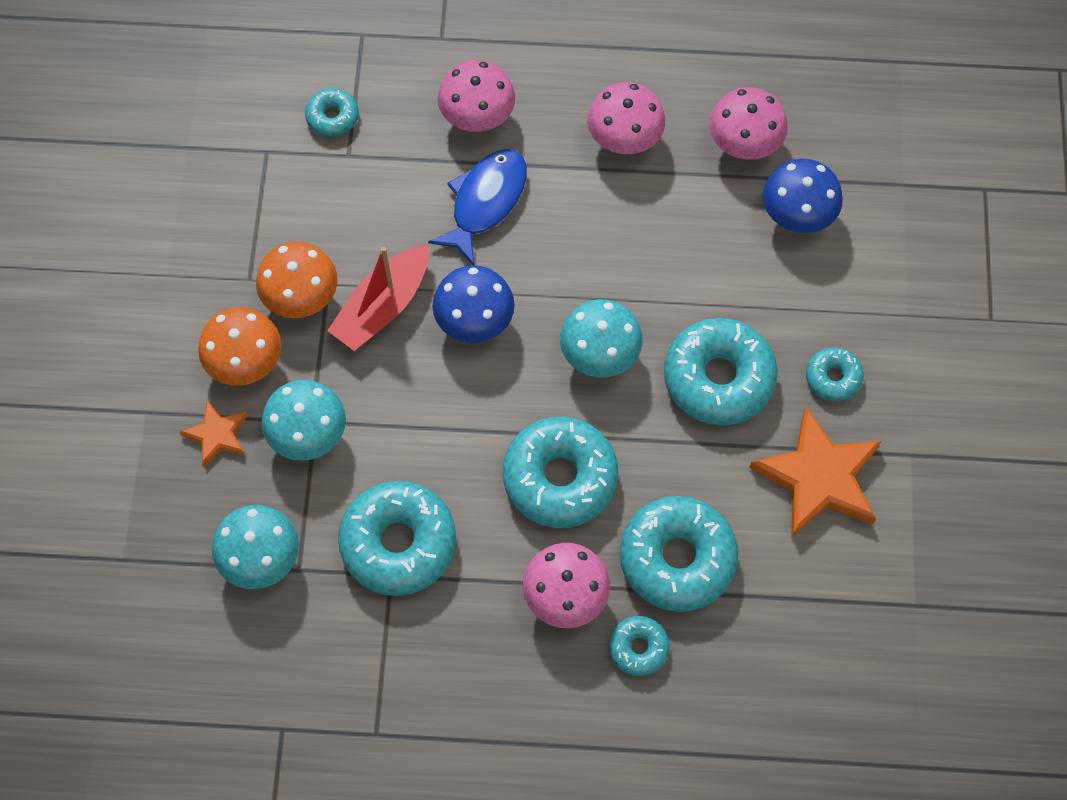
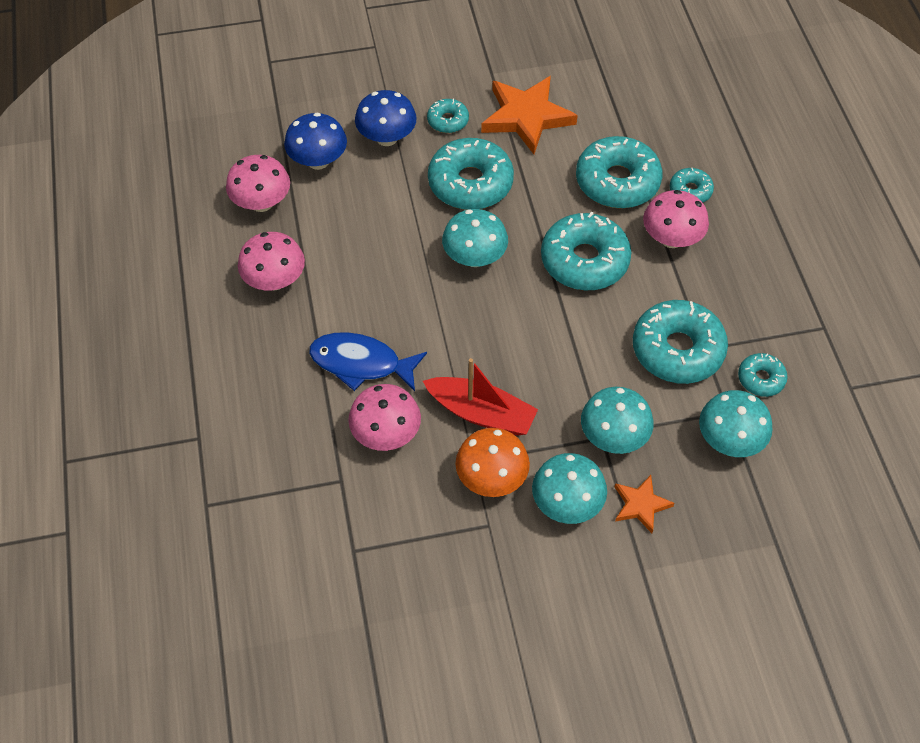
camera: 105 degrees left, 10 degrees down
orange mushroom [198,307,281,386] -> turquoise mushroom [532,453,607,524]
turquoise donut [305,88,359,137] -> turquoise donut moved to [738,353,788,397]
blue mushroom [432,265,515,343] -> blue mushroom moved to [355,90,417,146]
pink mushroom [438,60,515,132] -> pink mushroom moved to [348,384,421,451]

